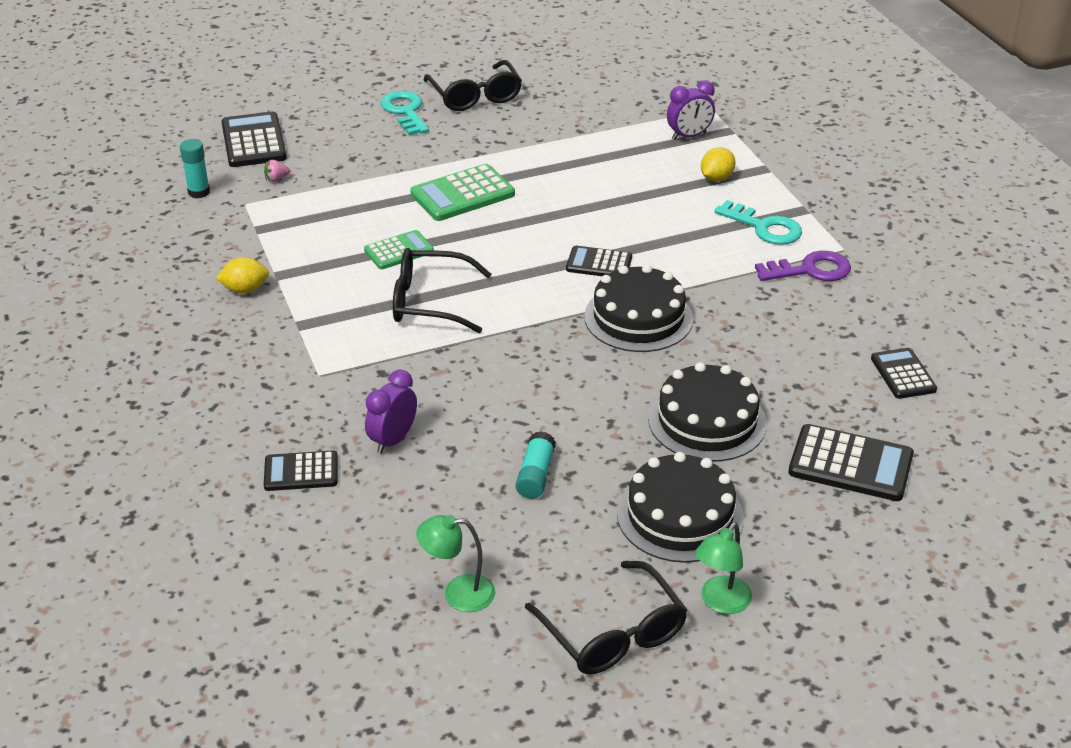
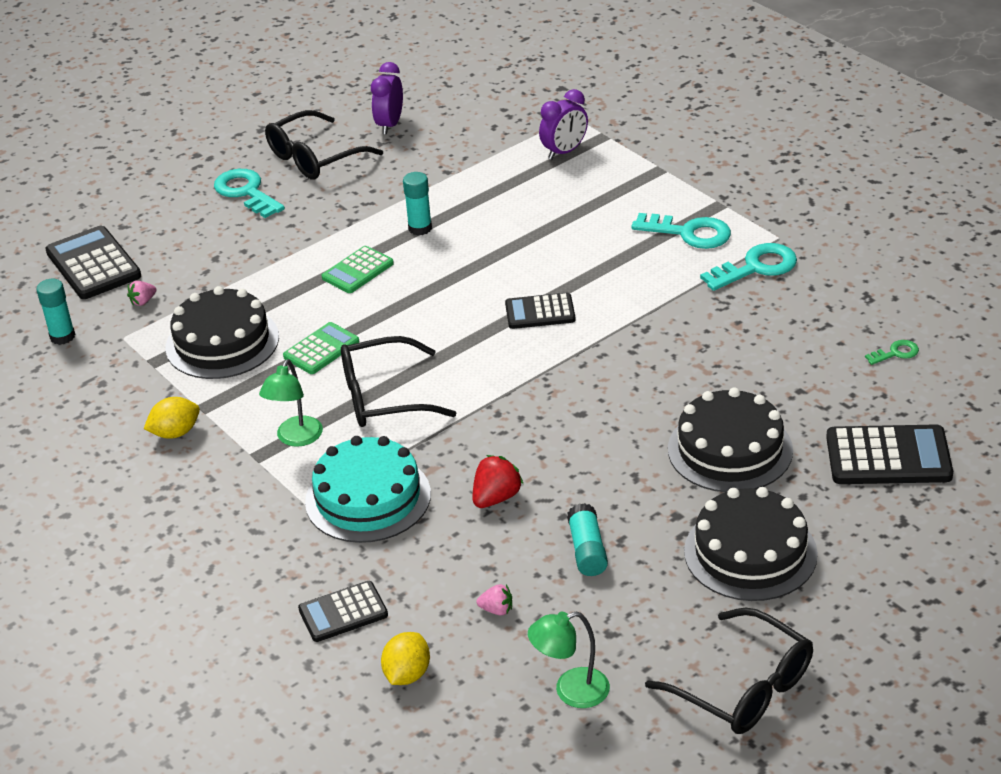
camera: 15 degrees left, 0 degrees up
purple clock [365,370,417,454] -> purple clock moved to [371,62,403,135]
green calculator [410,164,515,221] -> green calculator [322,246,394,293], size x0.63
black glasses [423,60,522,111] -> black glasses turned 90 degrees clockwise [265,110,383,180]
black cake [584,265,693,352] -> black cake moved to [166,286,279,379]
green lamp [695,522,752,614] -> green lamp moved to [259,359,323,447]
yellow lemon [701,147,736,181] -> yellow lemon moved to [381,632,430,685]
purple key [755,251,851,281] -> turquoise key [700,243,797,291]
black calculator [871,348,937,399] -> green key [865,340,919,365]
none -> turquoise cake [305,436,431,543]
none -> turquoise glue stick [403,172,432,235]
none -> red strawberry [473,455,524,508]
none -> pink strawberry [477,584,512,615]

